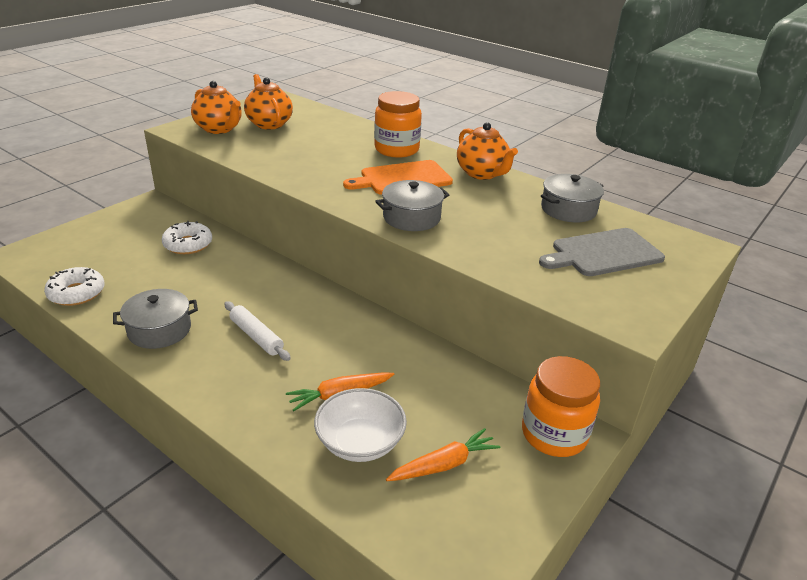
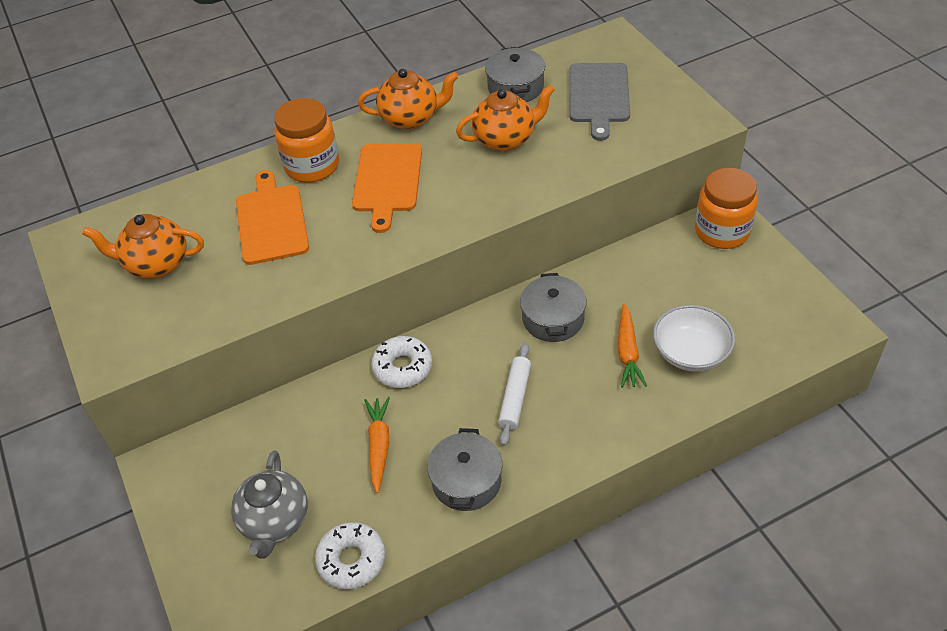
camera: 60 degrees left, 15 degrees up
white donut [162,221,212,254] -> white donut moved to [371,336,432,388]
orange teapot [191,81,242,134] -> orange teapot moved to [456,85,555,151]
white rolling pin [224,301,291,361] -> white rolling pin turned 60 degrees counterclockwise [498,343,531,446]
grey pot [375,180,449,231] -> grey pot moved to [520,273,587,342]
orange carrot [386,428,500,481] -> orange carrot moved to [364,397,390,493]
none -> grey teapot [231,450,308,559]
none -> orange cutting board [236,170,309,265]

